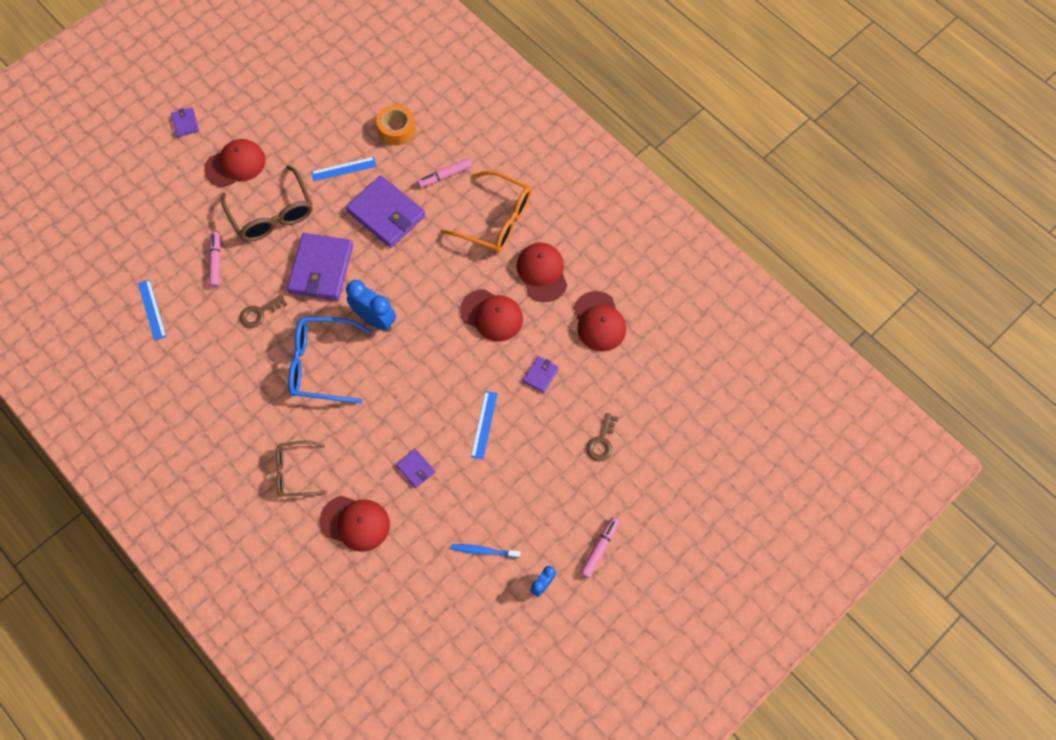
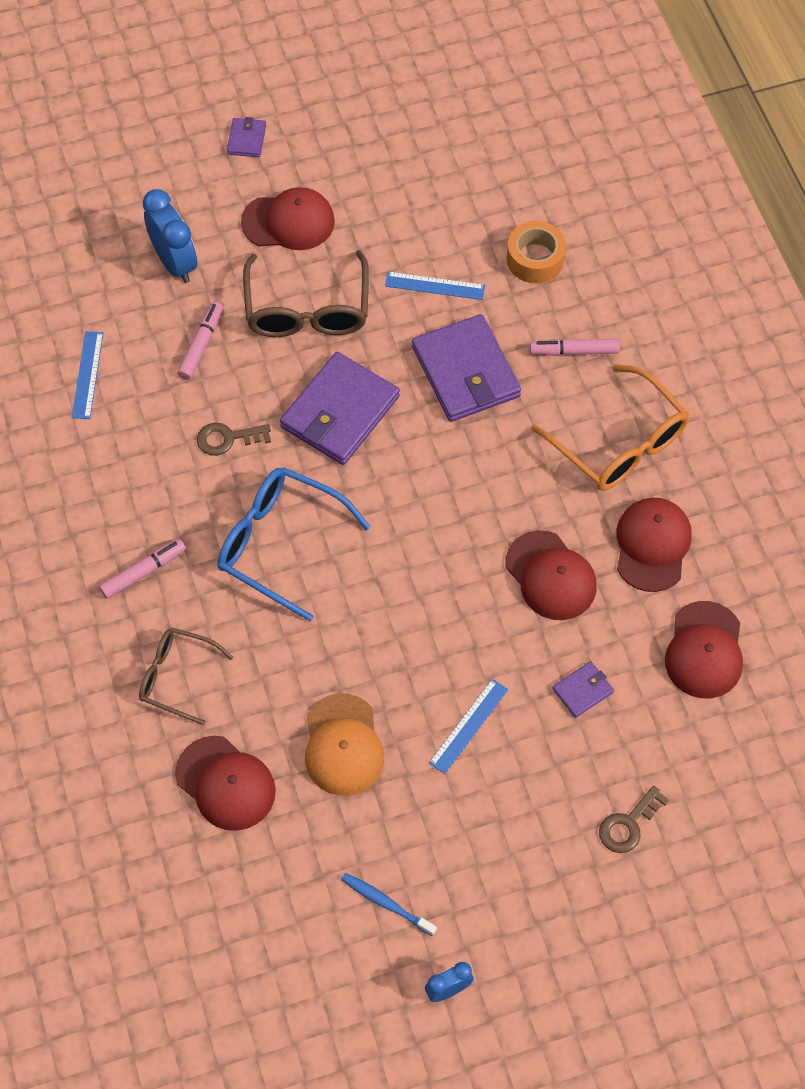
camera: 25 degrees right, 5 degrees down
blue clock [346,280,396,331] -> blue clock moved to [143,189,198,283]
purple wallet [396,449,435,488] -> orange cap [305,693,384,796]
pink marker [580,517,620,578] -> pink marker moved to [99,539,186,599]

